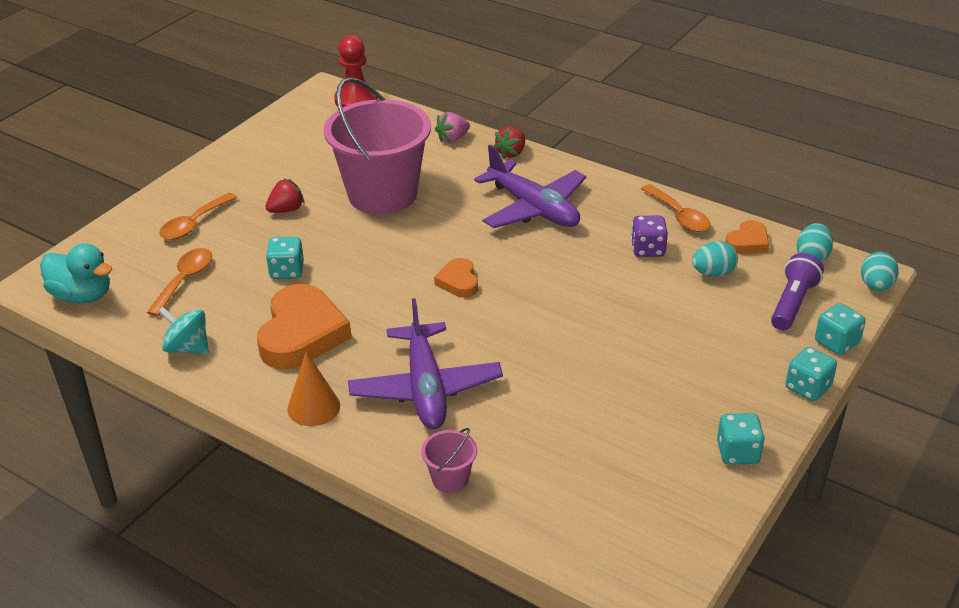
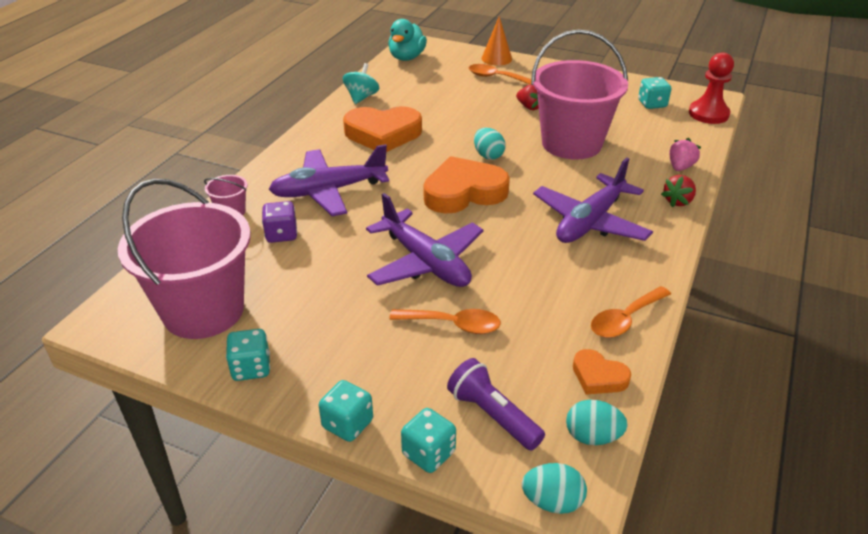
camera: 80 degrees right, 0 degrees up
orange spoon [146,248,212,316] -> orange spoon moved to [389,309,501,334]
turquoise dice [266,237,304,279] -> turquoise dice moved to [638,77,671,109]
orange cone [287,352,340,426] -> orange cone moved to [481,16,512,66]
orange heart [434,258,478,298] -> orange heart [423,156,510,214], size x1.97
pink strawberry [435,112,470,143] -> pink strawberry turned 75 degrees clockwise [669,138,701,171]
red strawberry [494,127,525,159] -> red strawberry turned 75 degrees counterclockwise [661,175,696,207]
purple dice [631,215,668,257] -> purple dice moved to [262,201,297,243]
turquoise egg [692,241,738,277] -> turquoise egg moved to [474,128,506,160]
purple flashlight [771,253,824,331] -> purple flashlight turned 150 degrees counterclockwise [447,358,545,451]
none -> pink bucket [118,179,251,339]
none -> purple plane [366,193,483,287]

